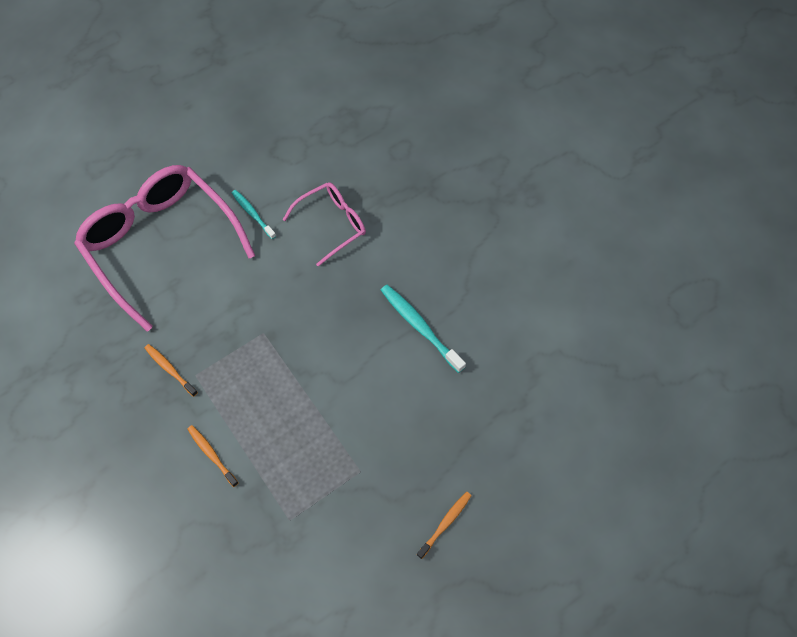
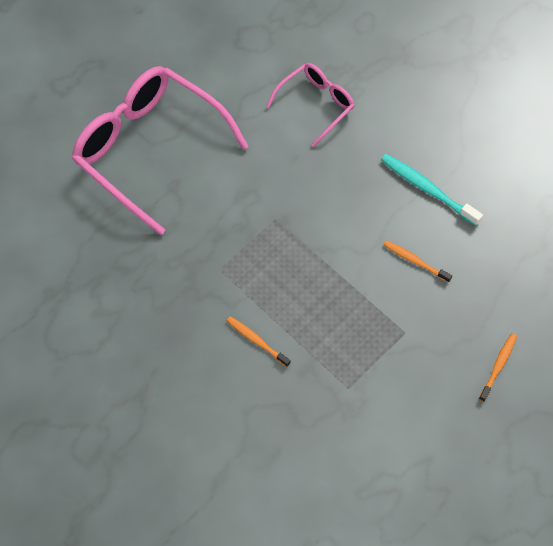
camera: 10 degrees left, 0 degrees up
orange toothbrush [144,344,198,397] -> orange toothbrush moved to [383,240,452,283]
turquoise toothbrush [232,190,276,239] -> none

